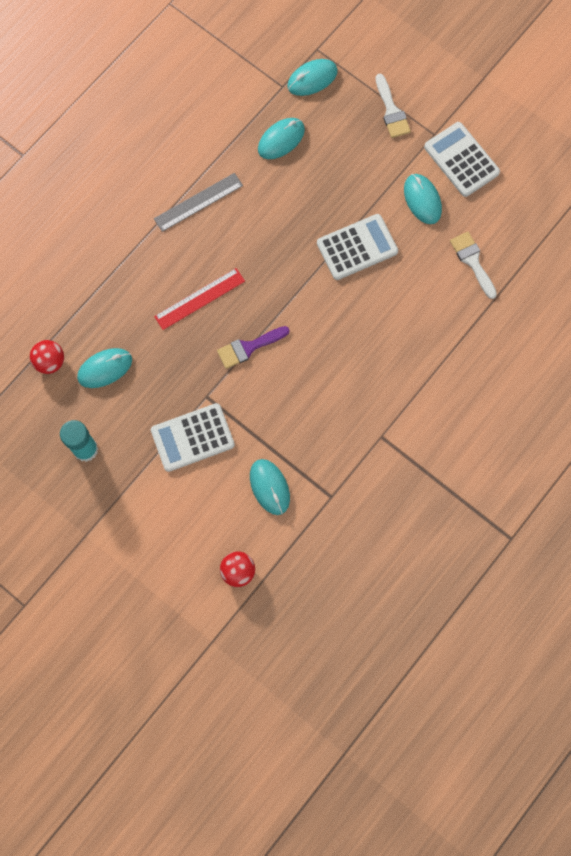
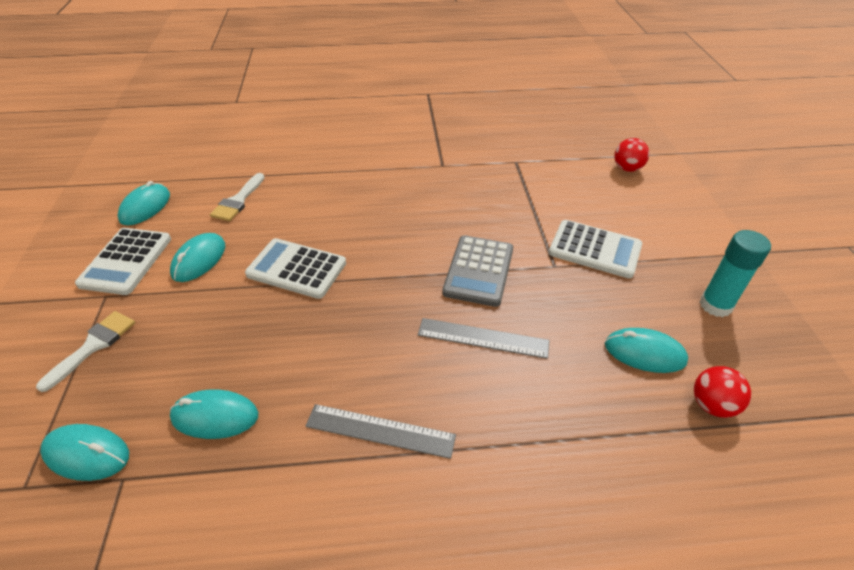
camera: 135 degrees left, 30 degrees down
red ruler [154,268,245,330] -> grey ruler [418,318,550,359]
purple brush [217,326,290,369] -> grey calculator [442,235,513,307]
turquoise mouse [250,459,290,515] -> turquoise mouse moved to [117,181,170,225]

